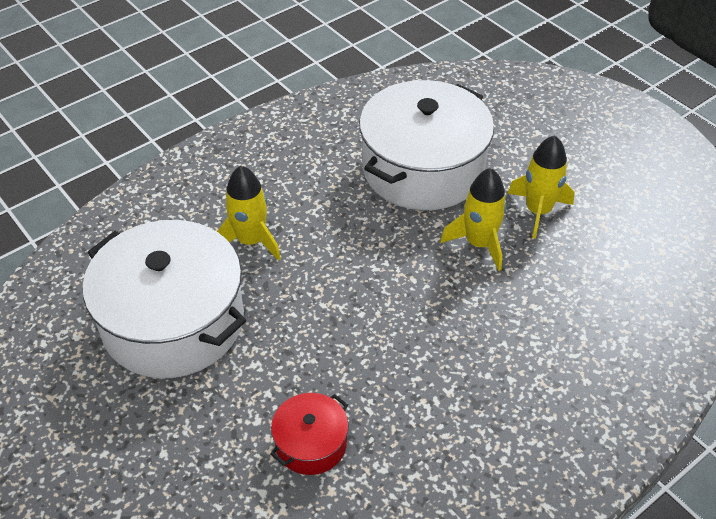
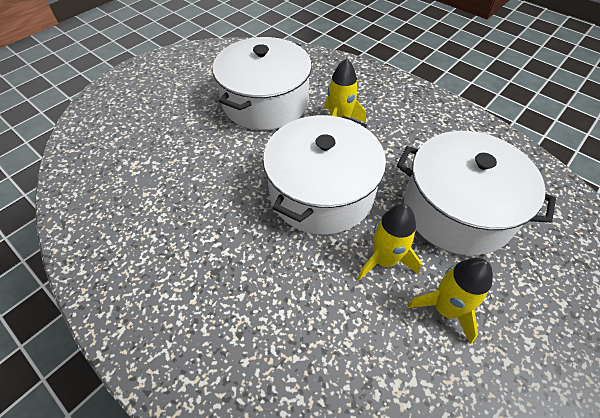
camera: 80 degrees right, 5 degrees up
red pot [270,393,348,475] -> none
none -> white pot [263,115,386,235]

